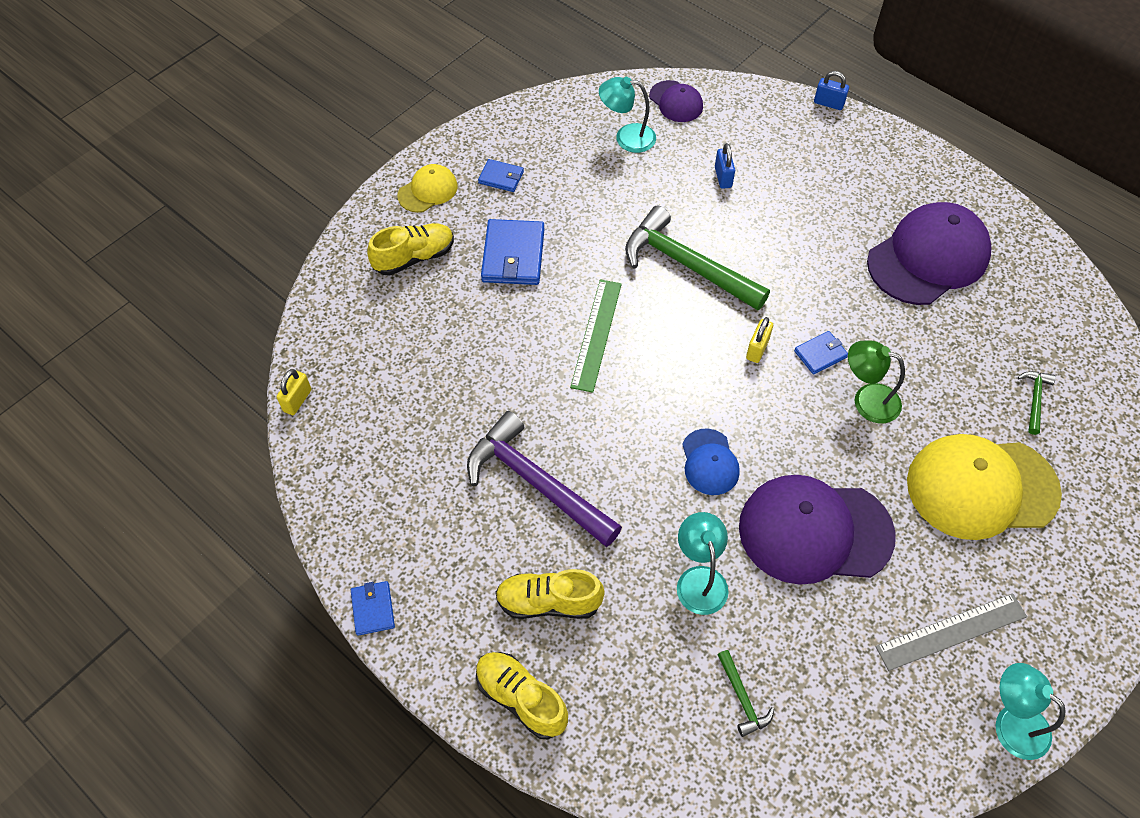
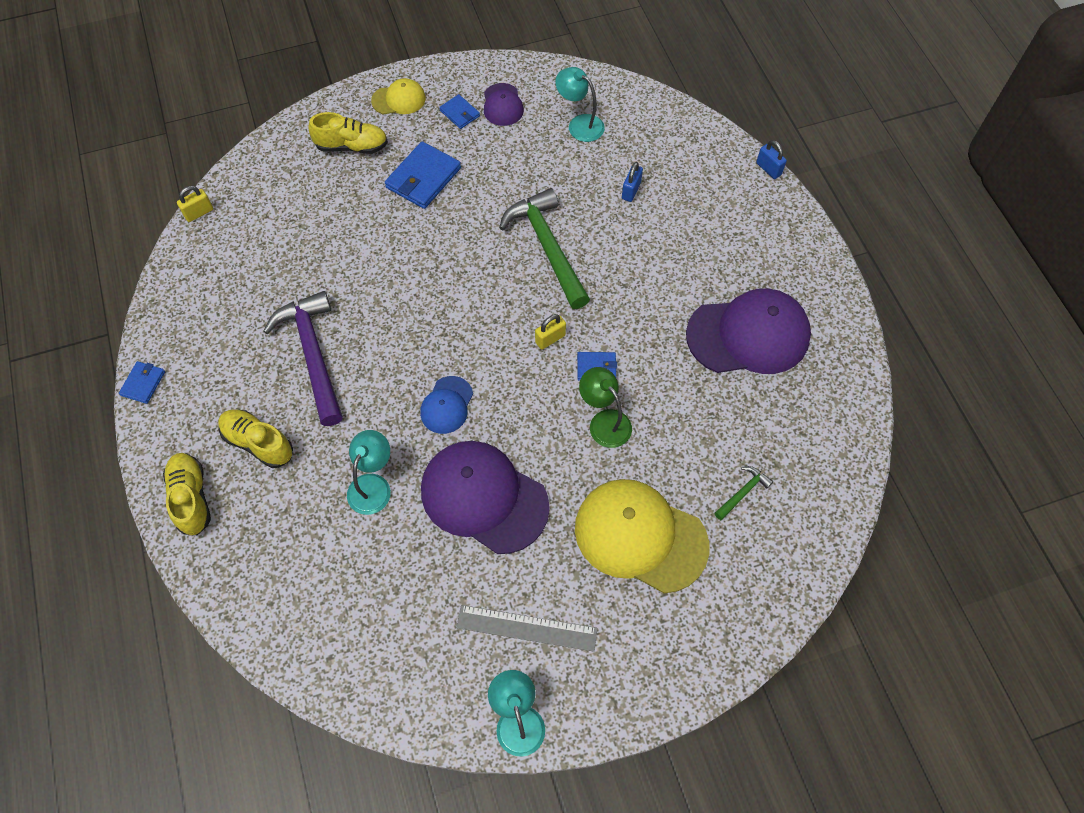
camera: 30 degrees right, 5 degrees up
green ruler [570,279,622,393] -> none
purple cap [649,80,703,122] -> purple cap moved to [484,83,524,126]
green hammer [718,650,774,737] -> none

